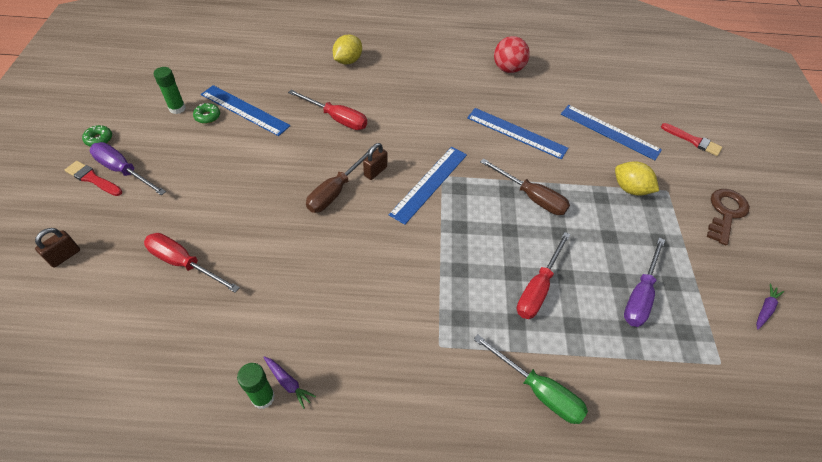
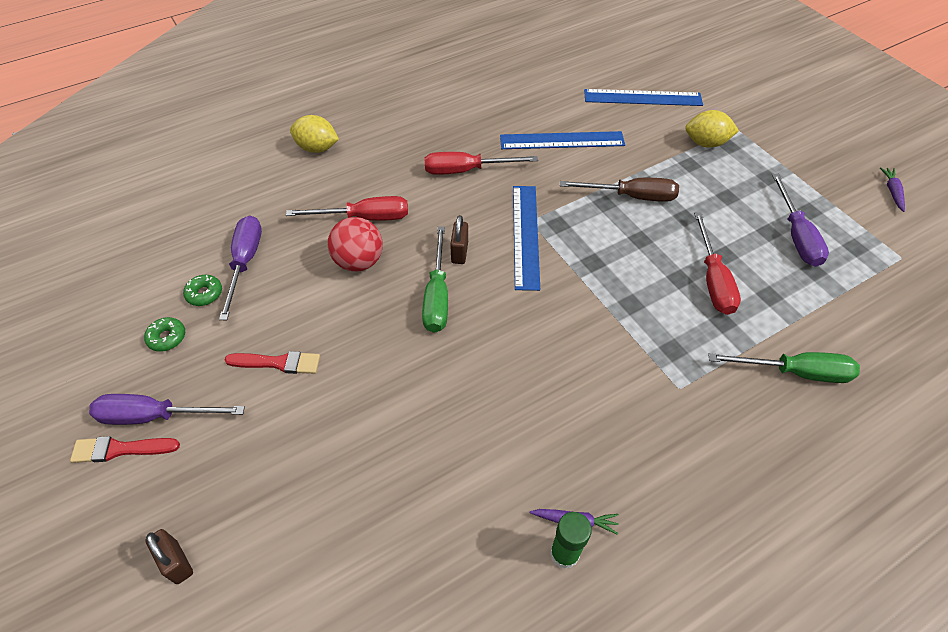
camera: 30 degrees left, 0 degrees up
brown padlock [35,228,80,268] -> brown padlock turned 45 degrees counterclockwise [145,529,193,584]
green donut [82,125,112,147] -> green donut moved to [144,317,185,352]
red screwdriver [144,233,240,293] -> red screwdriver moved to [424,152,538,175]
green glue stick [154,67,186,114] -> none
blue ruler [201,85,290,136] -> purple screwdriver [219,215,262,320]
brown screwdriver [306,148,376,213] -> green screwdriver [422,226,448,333]
yellow lemon [333,35,362,64] -> yellow lemon turned 75 degrees counterclockwise [290,115,339,153]
red ball [494,36,530,73] -> red ball moved to [327,217,383,272]
red brush [661,123,722,156] -> red brush moved to [225,351,320,374]
brown key [707,189,750,246] -> none

